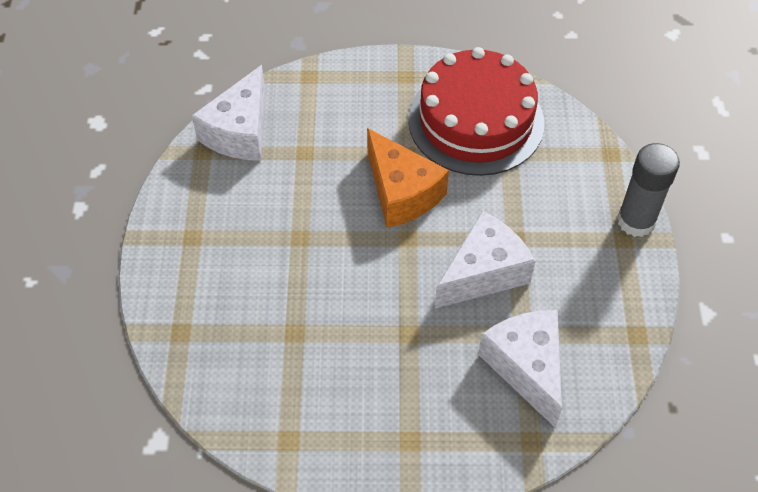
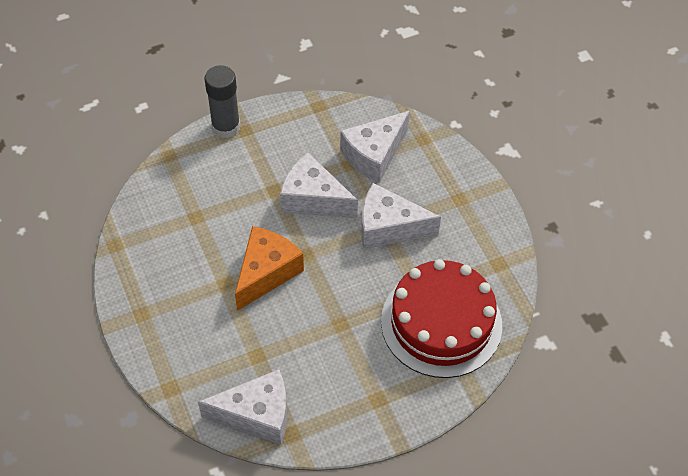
camera: 115 degrees left, 0 degrees up
red cake [408,47,544,176] -> red cake moved to [381,259,502,378]
none -> white cheese [361,183,441,249]

